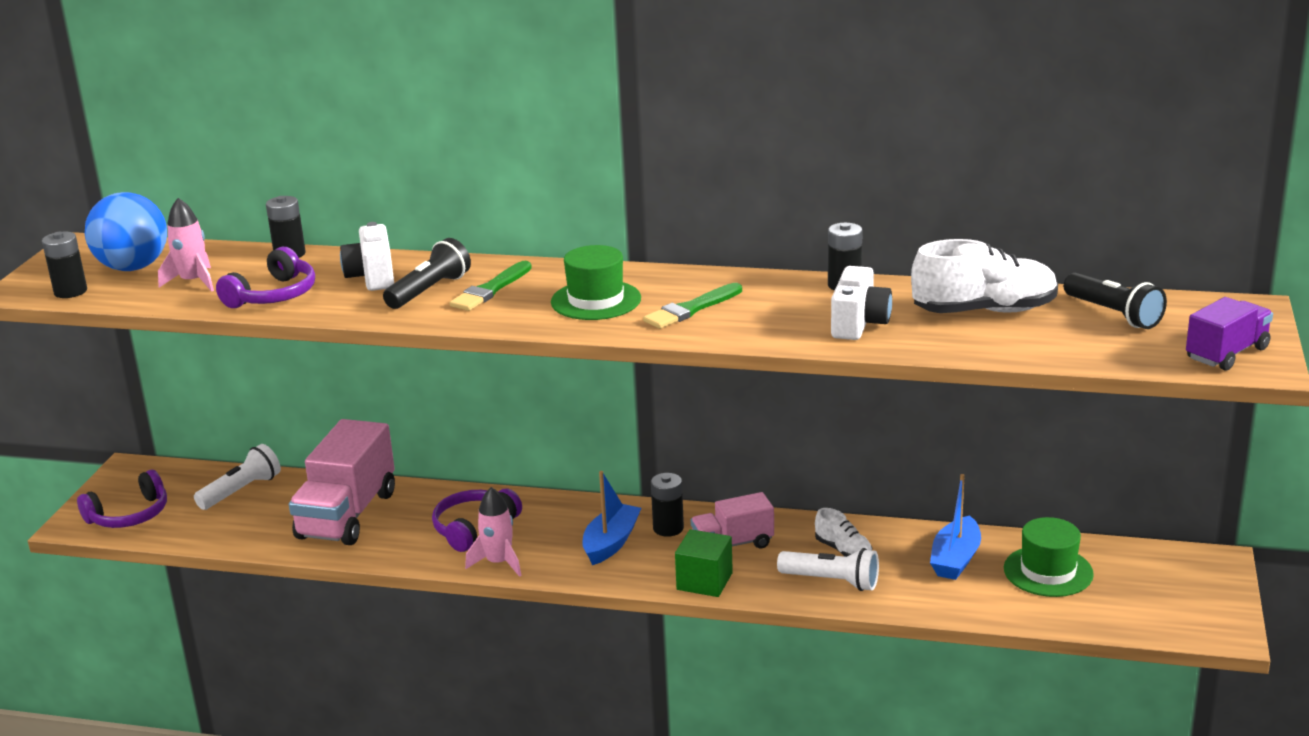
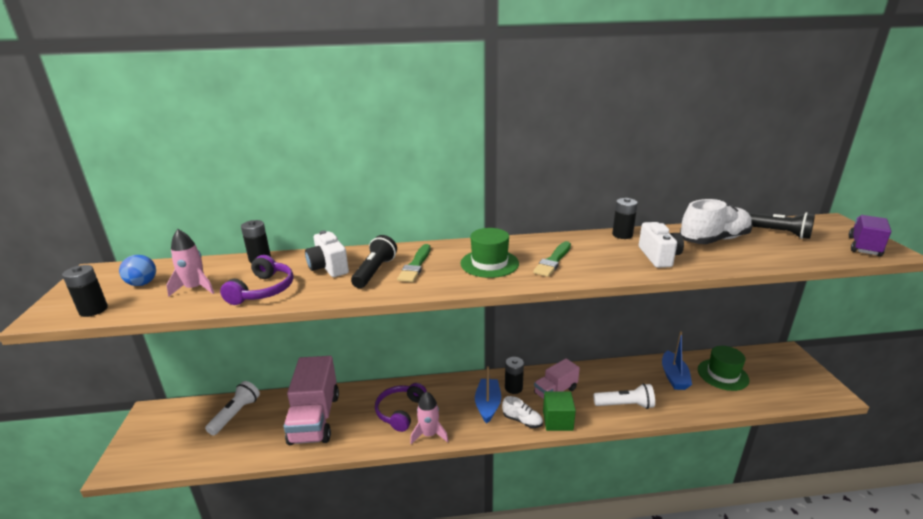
camera: 20 degrees left, 0 degrees up
purple headphones [77,470,167,528] -> none
blue ball [85,192,167,271] -> blue ball [119,255,156,286], size x0.55
white shoe [815,508,872,557] -> white shoe moved to [502,396,543,428]

